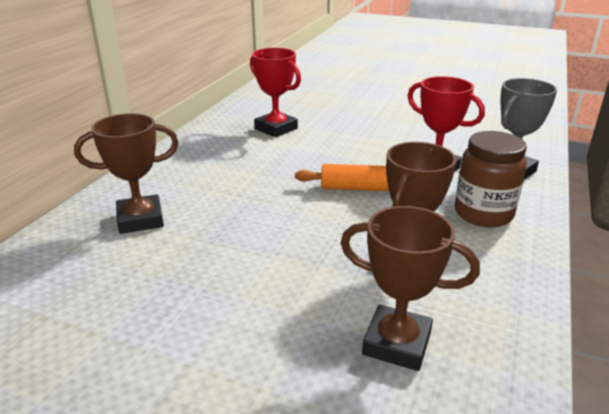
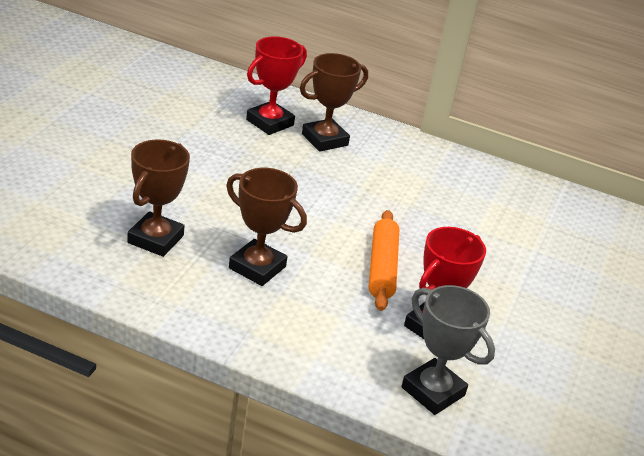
camera: 85 degrees right, 5 degrees up
brown trophy [74,113,179,234] -> brown trophy turned 75 degrees clockwise [300,53,368,152]
red trophy [250,48,301,137] -> red trophy moved to [246,36,307,135]
brown jar [455,131,527,227] -> none

